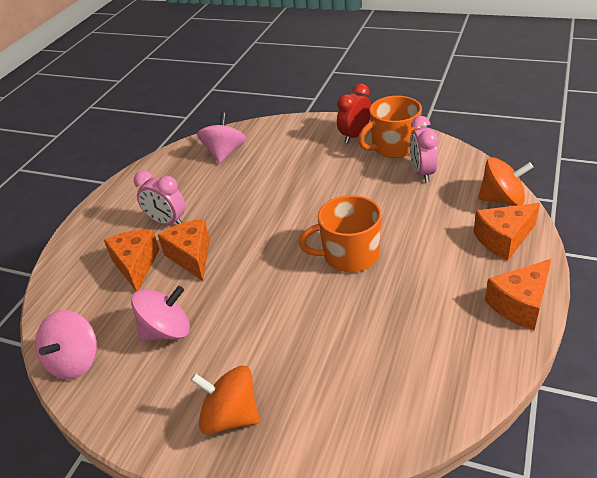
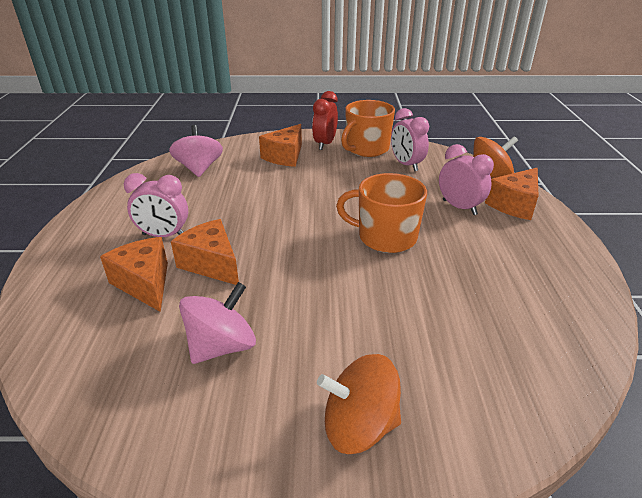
camera: 25 degrees left, 5 degrees down
pink spinning top [35,310,97,380] -> none
orange mug [299,195,382,272] -> orange mug turned 45 degrees clockwise [336,173,427,253]
orange cheese [485,259,551,330] -> orange cheese moved to [259,124,302,167]
none -> pink clock [439,144,494,215]

